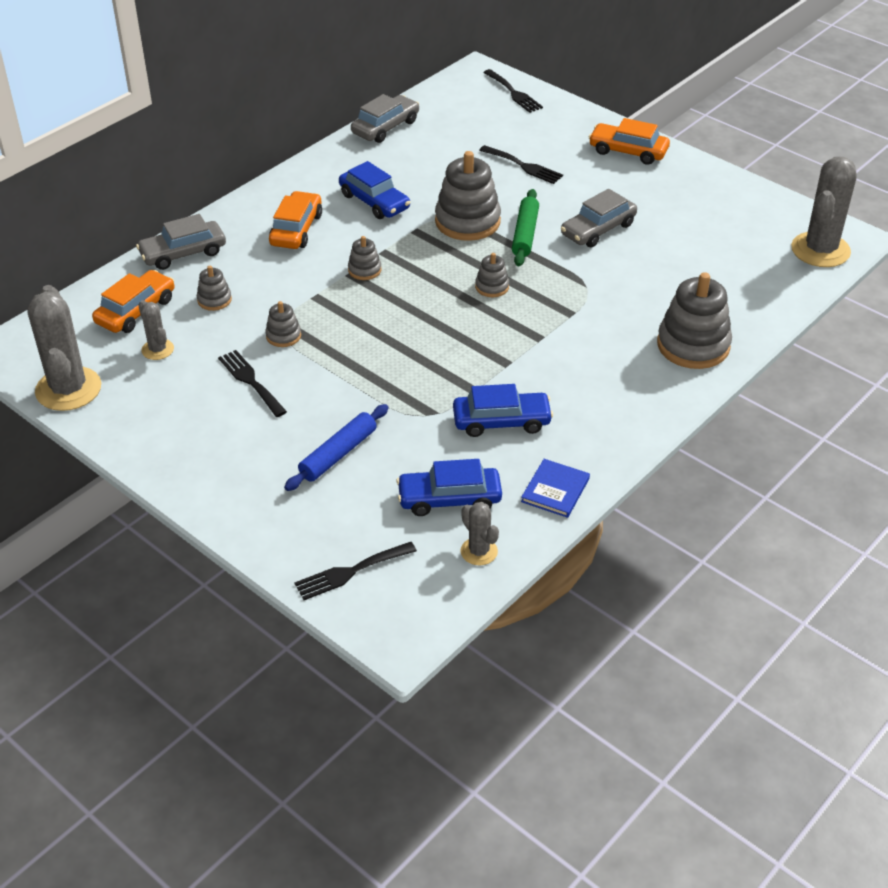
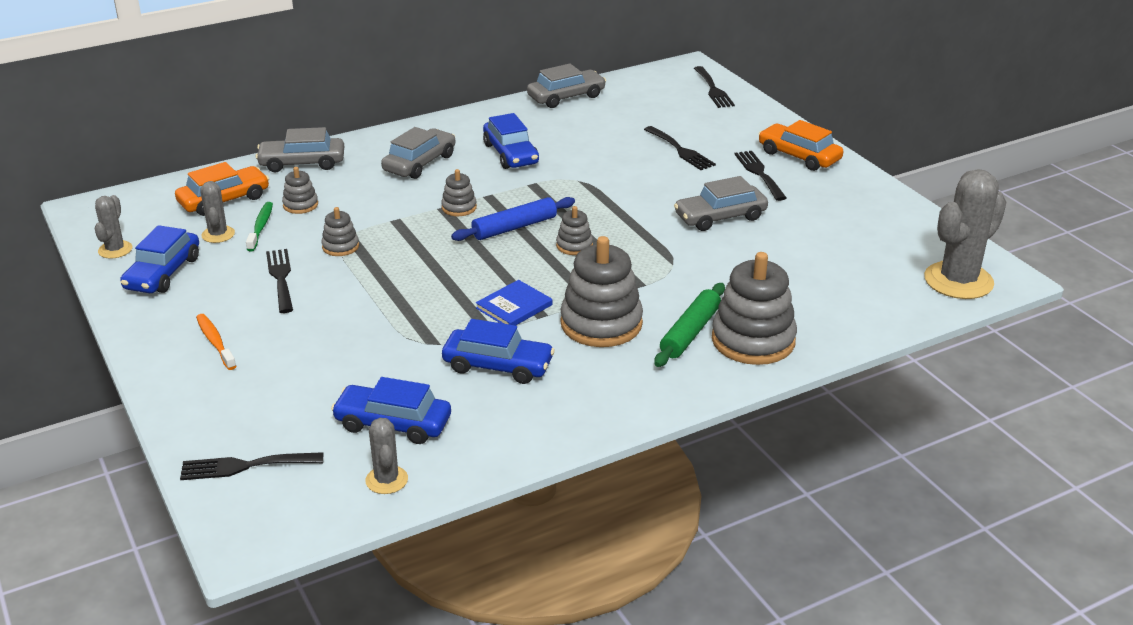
camera: 20 degrees right, 10 degrees down
grey cactus [28,285,101,411] -> grey cactus [95,195,132,258], size x0.51
orange car [269,191,322,249] -> grey car [381,127,456,179]
blue rolling pin [284,404,388,491] -> blue rolling pin moved to [451,197,575,241]
grey stacking toy [435,151,501,241] -> grey stacking toy moved to [560,236,643,347]
green rolling pin [512,189,539,266] -> green rolling pin moved to [654,283,725,367]
blue book [521,459,590,518] -> blue book moved to [476,280,552,326]
none -> blue car [120,225,199,293]
none -> orange toothbrush [196,314,236,370]
none -> green toothbrush [246,202,273,252]
none -> black fork [735,151,786,201]

